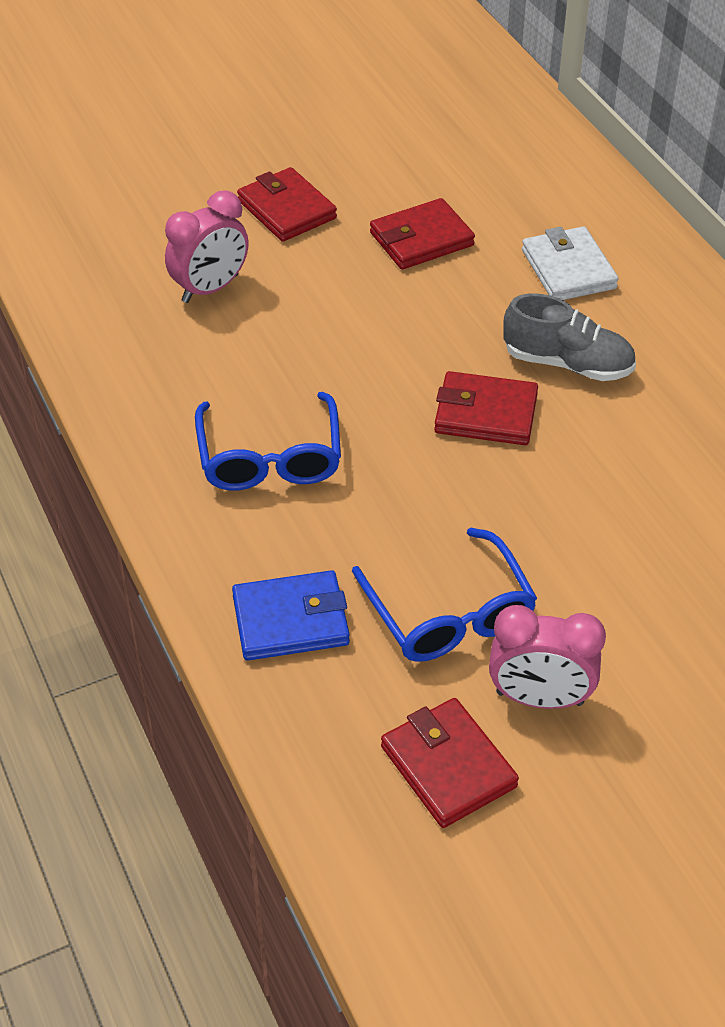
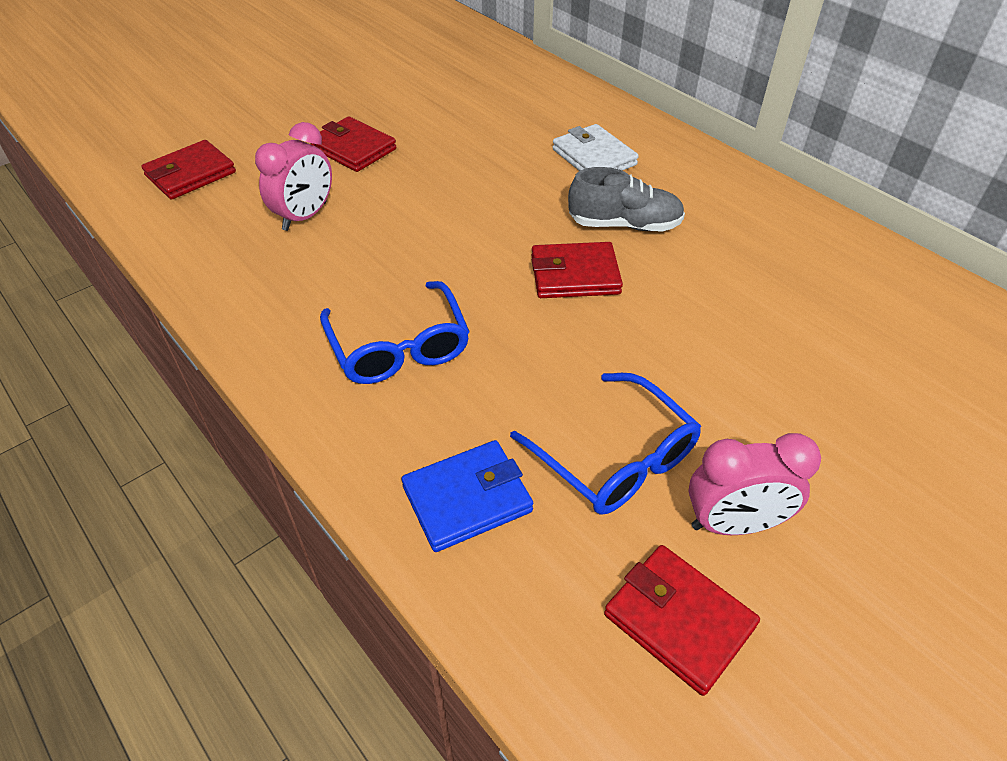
camera: 15 degrees left, 0 degrees up
red wallet [370,198,475,269] -> red wallet moved to [141,140,236,200]

